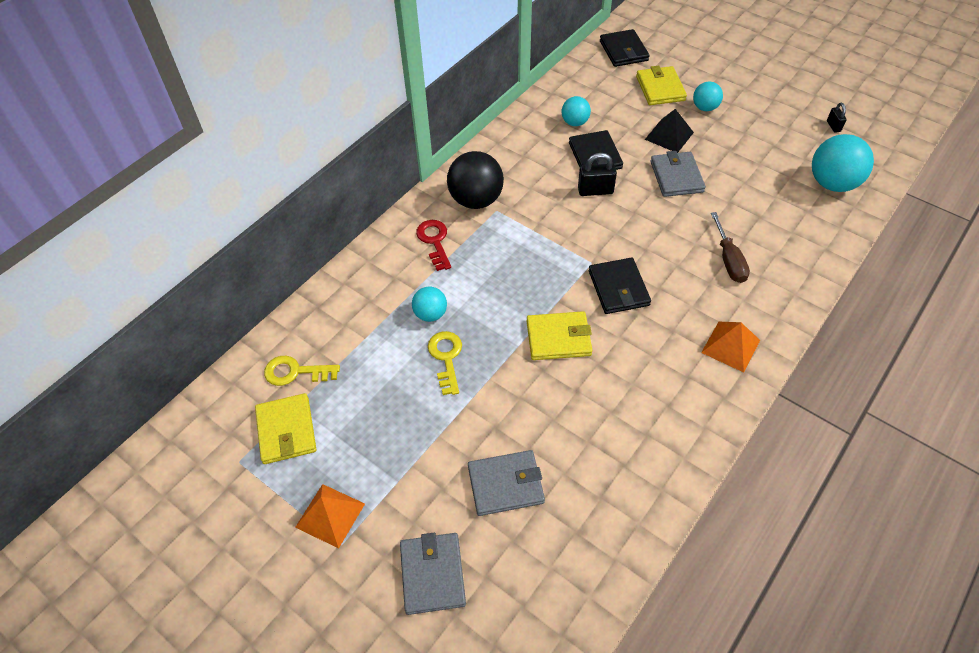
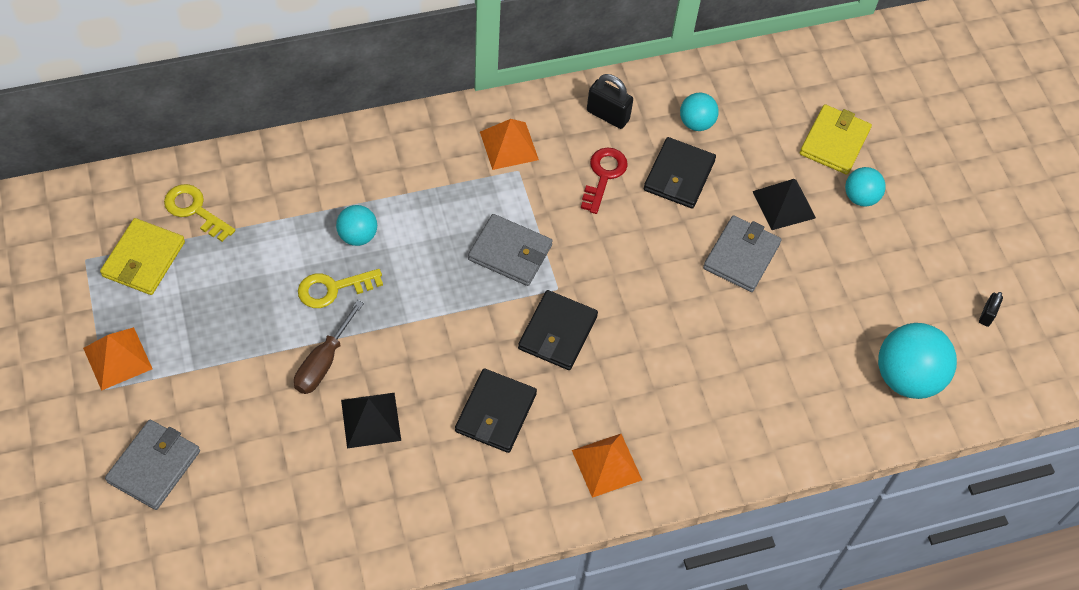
camera: 30 degrees right, 5 degrees up
red key [416,220,451,271] -> red key moved to [581,148,628,214]
yellow key [428,331,462,395] -> yellow key turned 135 degrees counterclockwise [298,269,383,308]
black ball [447,151,504,209] -> orange pyramid [480,119,539,170]
grey wallet [468,450,545,516] -> grey wallet moved to [468,214,553,286]
yellow wallet [527,311,592,360] -> none
black padlock [578,153,617,196] -> black padlock moved to [587,74,633,129]
black wallet [600,29,650,67] -> black wallet moved to [455,369,537,453]
brown screwdriver [711,212,750,283] -> brown screwdriver moved to [294,300,364,394]
none -> black pyramid [341,393,401,448]

